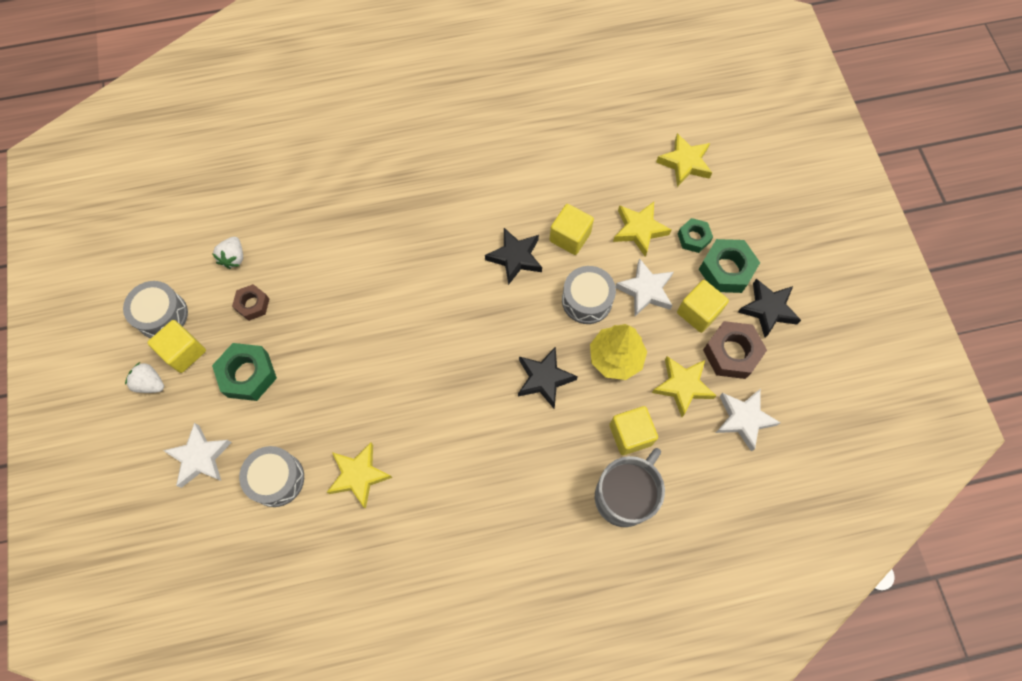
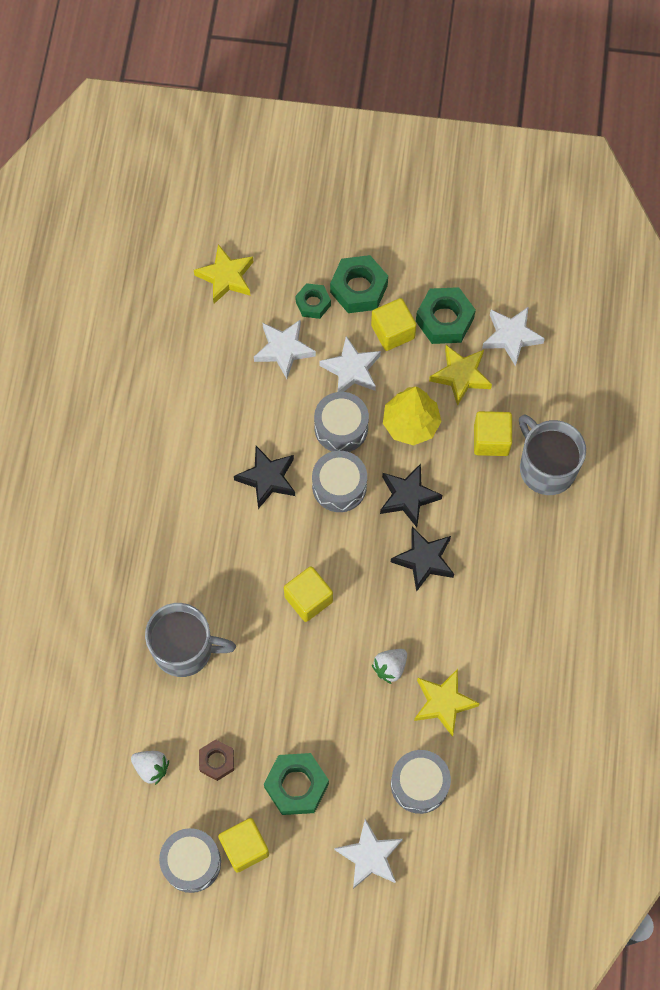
camera: 70 degrees left, 0 degrees up
white strawberry [125,362,164,393] -> white strawberry moved to [372,649,407,684]
yellow cube [549,204,594,255] -> yellow cube moved to [284,566,333,622]
yellow star [613,202,671,256] -> white star [254,319,316,379]
brown nut [703,321,767,379] -> green nut [416,287,476,344]
black star [738,279,801,338] -> black star moved to [391,527,454,592]
none -> grey mug [145,603,236,677]
none -> grey drum [312,451,367,512]

